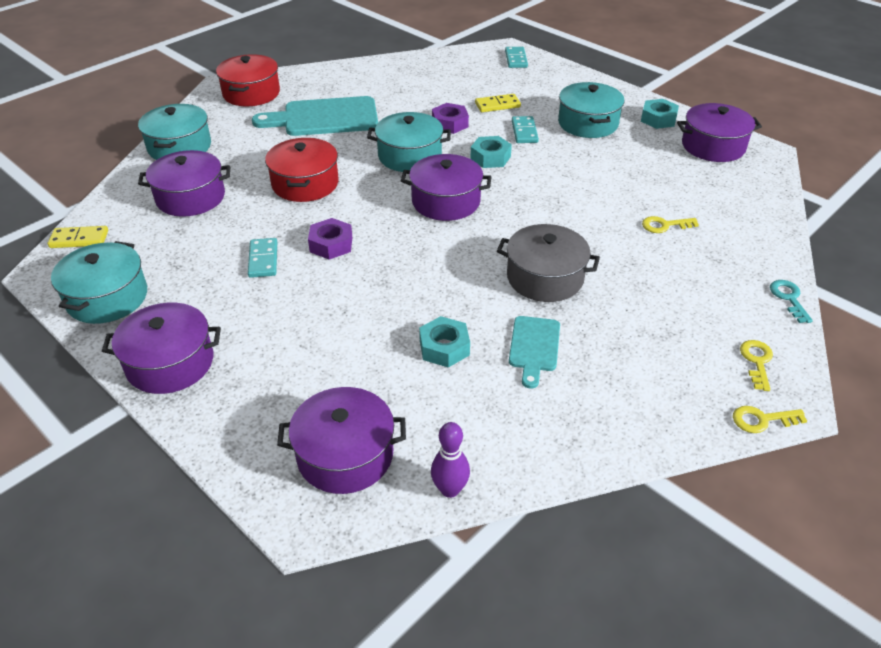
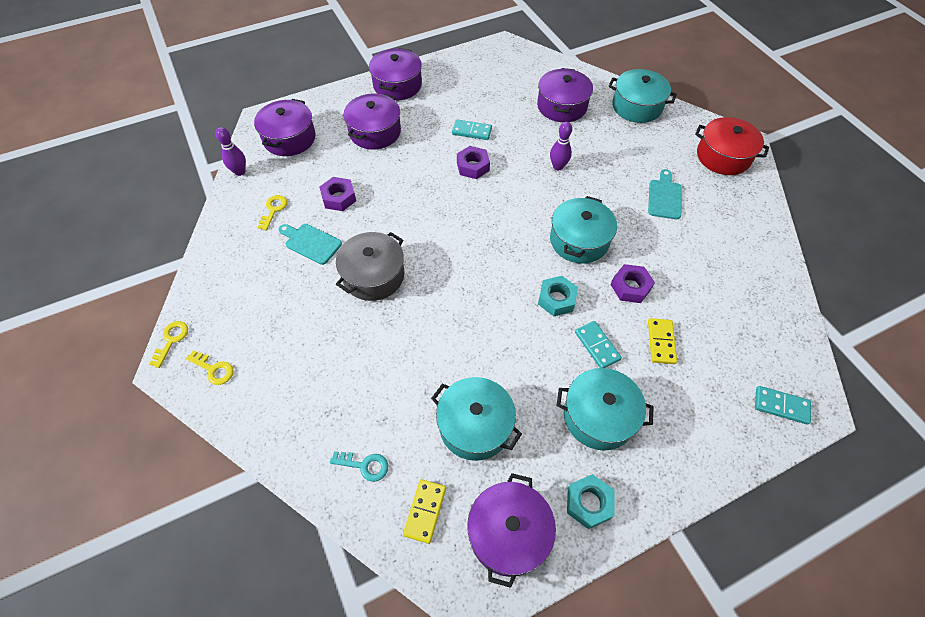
camera: 110 degrees right, 15 degrees up
yellow domino [48,226,108,248] -> yellow domino moved to [403,479,446,544]
turquoise pot [51,241,147,324] -> turquoise pot moved to [431,377,522,461]
turquoise cutting board [252,96,378,136] -> turquoise cutting board [648,169,682,219], size x0.55
red pot [265,138,338,202] -> purple bowling pin [550,122,572,170]
purple pot [401,154,492,221] -> purple pot moved to [343,93,401,149]
turquoise nut [419,316,470,368] -> purple nut [320,177,356,211]
turquoise domino [512,116,539,143] -> turquoise domino turned 45 degrees clockwise [575,321,622,368]
yellow key [642,216,699,233] -> yellow key moved to [258,195,287,231]
turquoise key [770,280,813,323] -> turquoise key moved to [330,451,388,482]

